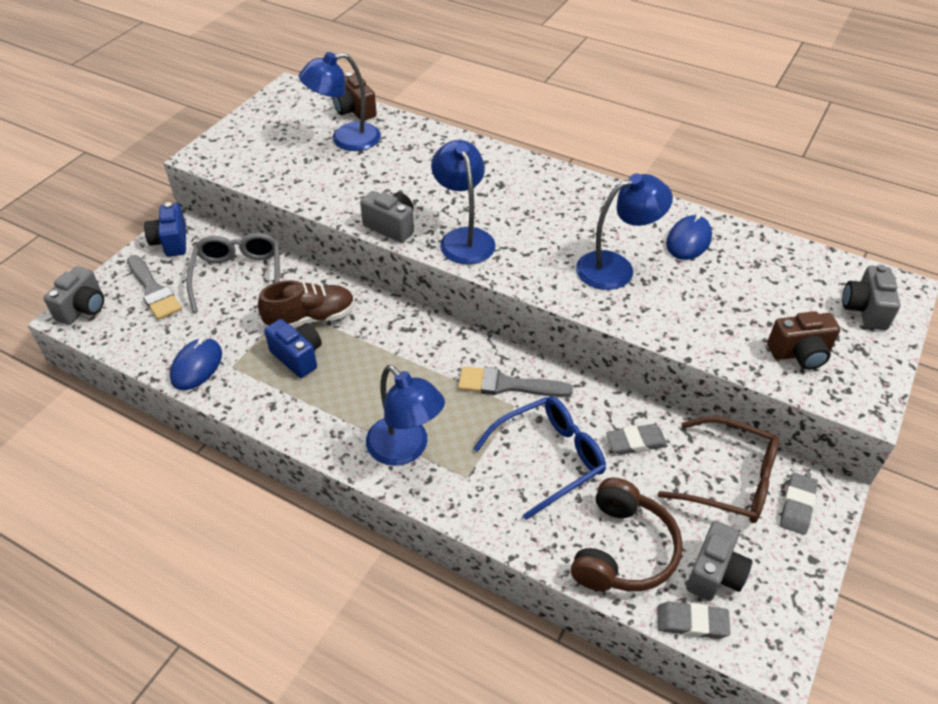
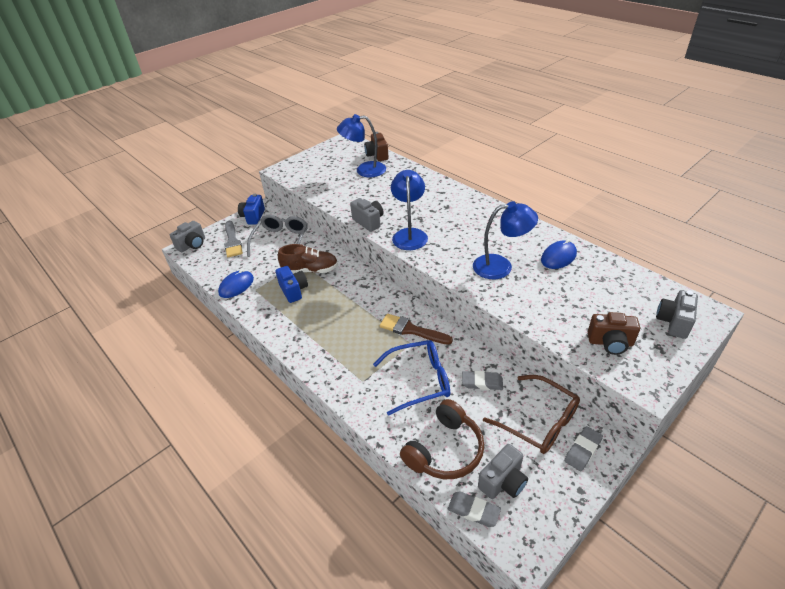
camera: 20 degrees right, 5 degrees down
blue lamp [366,365,445,466] -> none
grey brush [458,367,573,397] -> brown brush [380,314,453,345]

